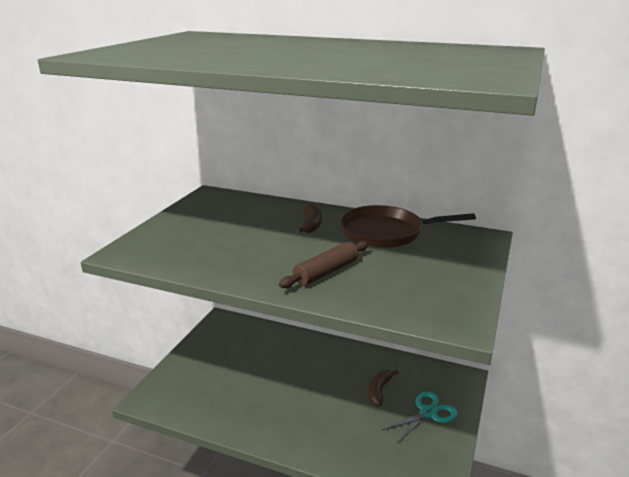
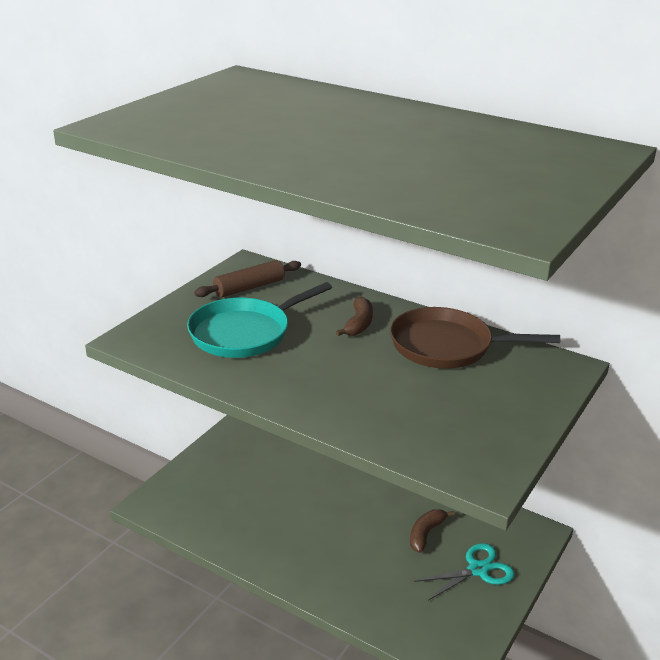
camera: 10 degrees right, 5 degrees up
brown rolling pin [279,241,368,288] -> brown rolling pin moved to [194,260,301,297]
none -> turquoise pan [187,282,332,358]

